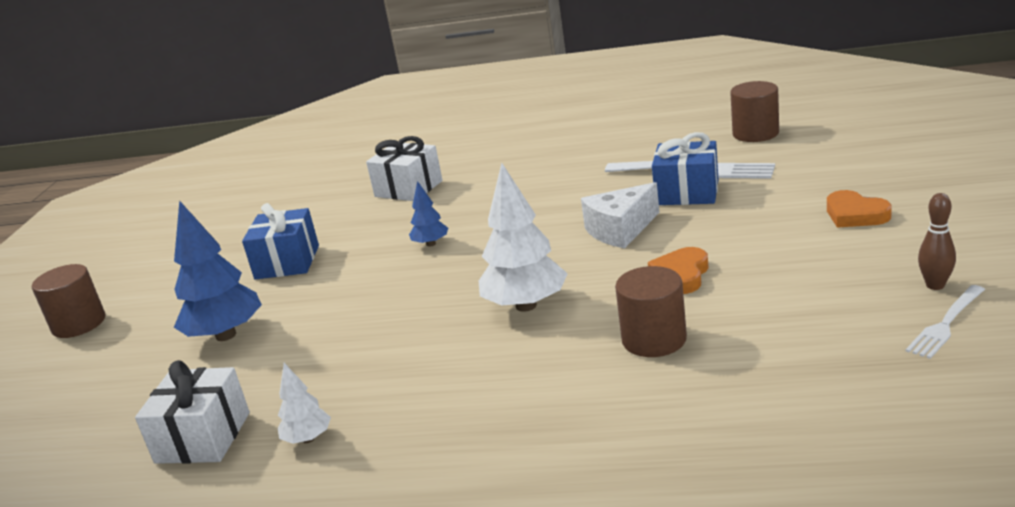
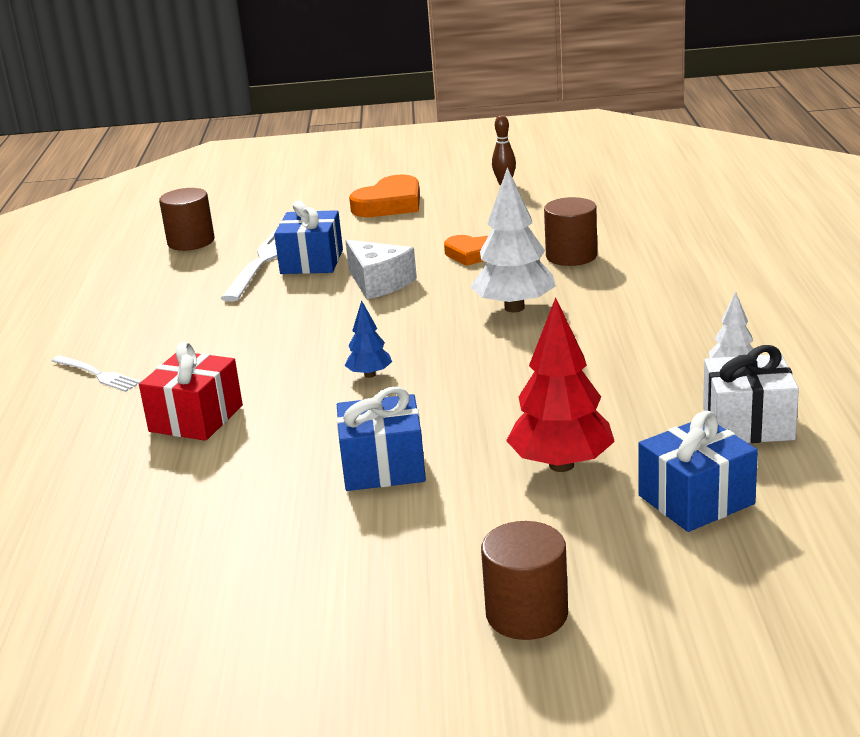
camera: 100 degrees left, 0 degrees up
blue tree [174,200,262,341] -> red tree [506,297,615,472]
white gift [366,136,443,201] -> red gift [139,342,243,441]
orange heart [827,190,892,228] -> orange heart [349,175,420,217], size x1.50
white fork [906,285,985,359] -> white fork moved to [52,355,141,392]
none -> blue gift [638,411,758,532]

